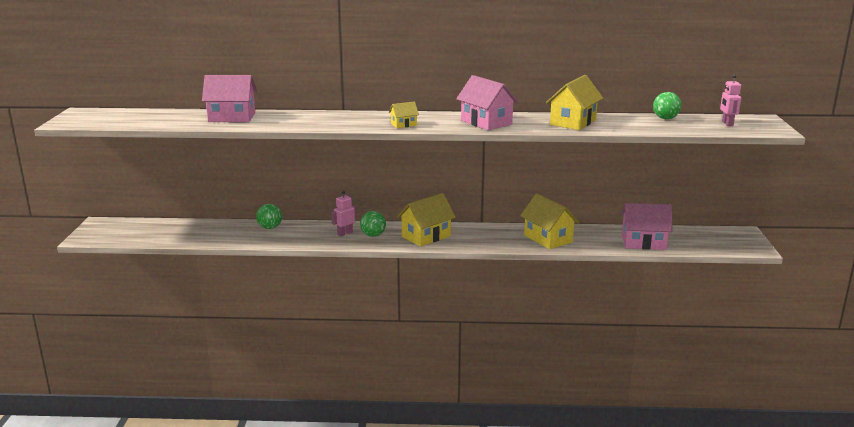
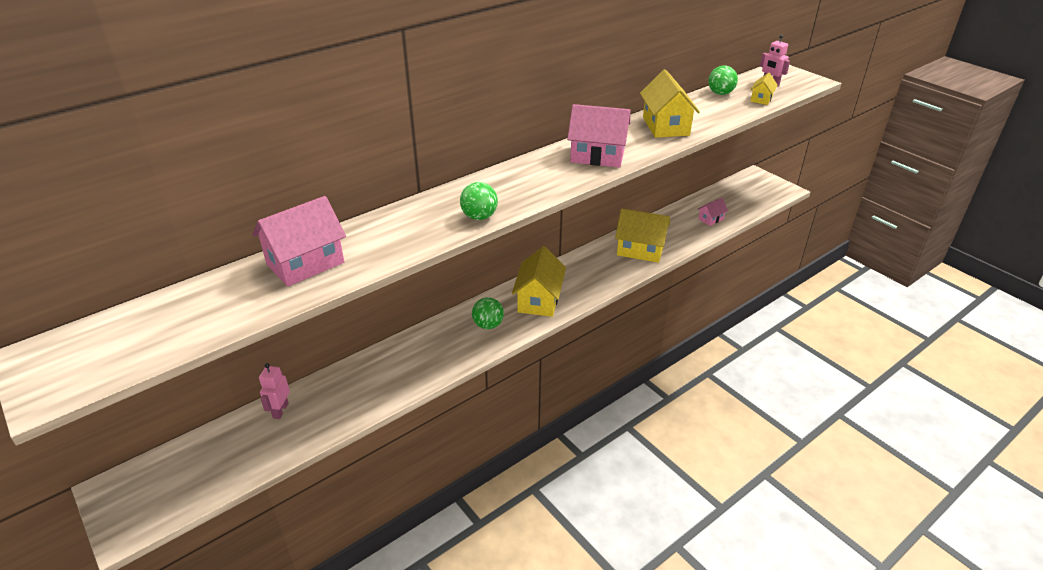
camera: 40 degrees left, 15 degrees up
green ball [256,204,282,229] -> green ball moved to [460,182,498,220]
pink robot [331,190,356,237] -> pink robot moved to [259,363,290,419]
yellow house [389,101,419,128] -> yellow house moved to [750,73,778,105]
pink house [621,203,673,250] -> pink house [698,198,728,226], size x0.51

